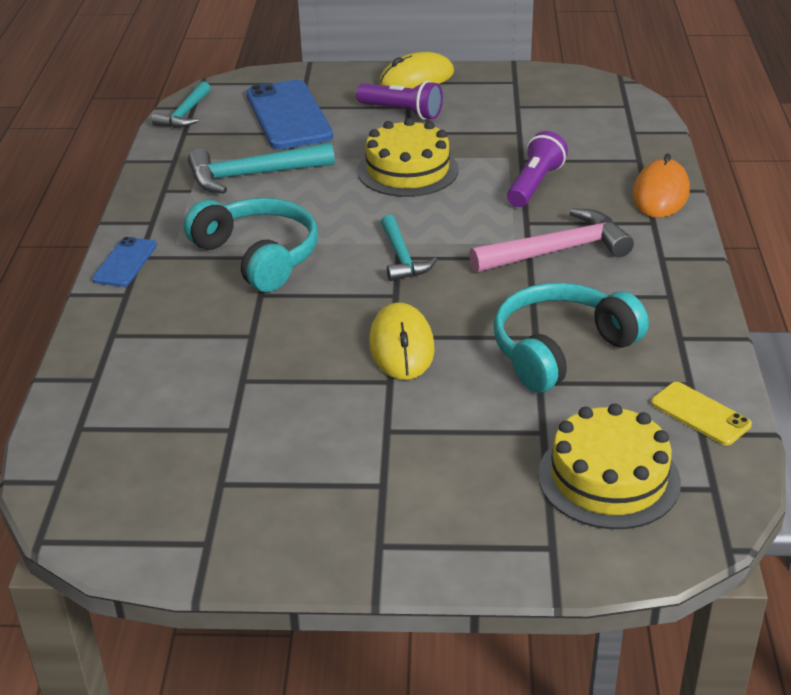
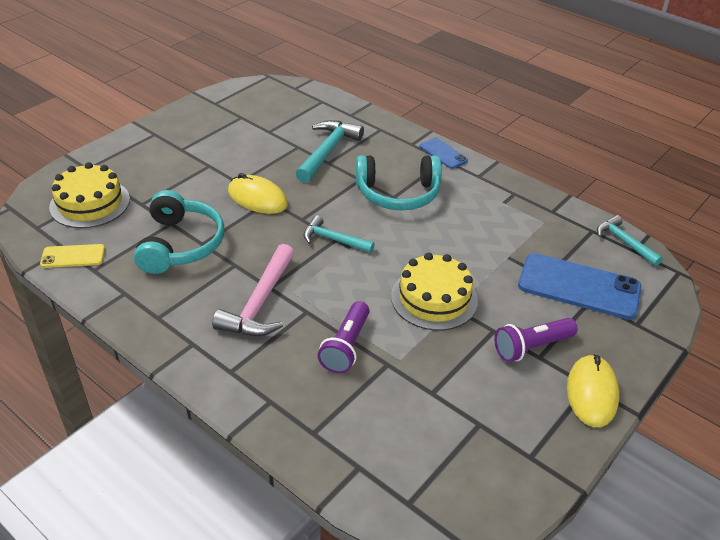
camera: 125 degrees right, 5 degrees up
turquoise hammer [188,142,335,194] -> turquoise hammer moved to [296,120,364,183]
purple flashlight [507,131,568,207] -> purple flashlight turned 45 degrees clockwise [317,301,370,374]
orange mouse [632,154,690,218] -> none

